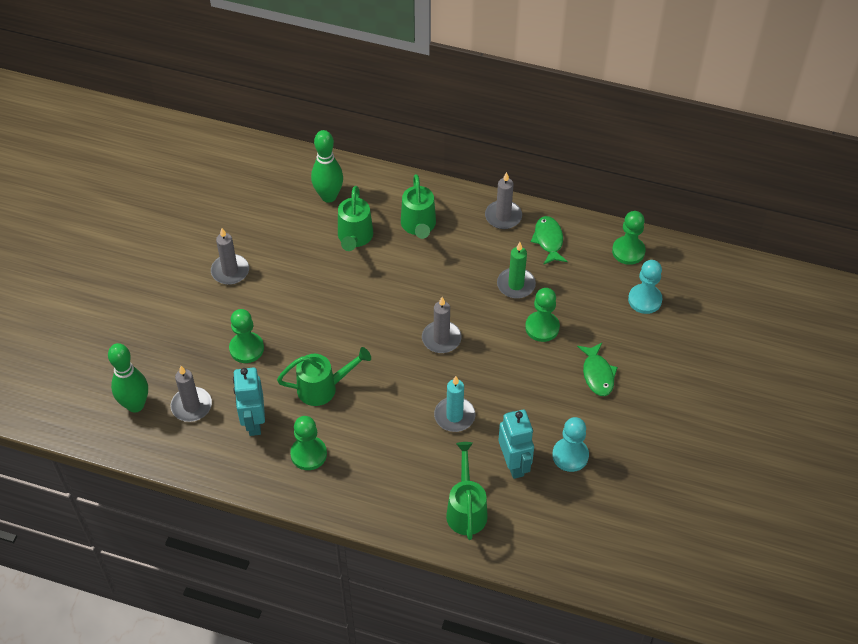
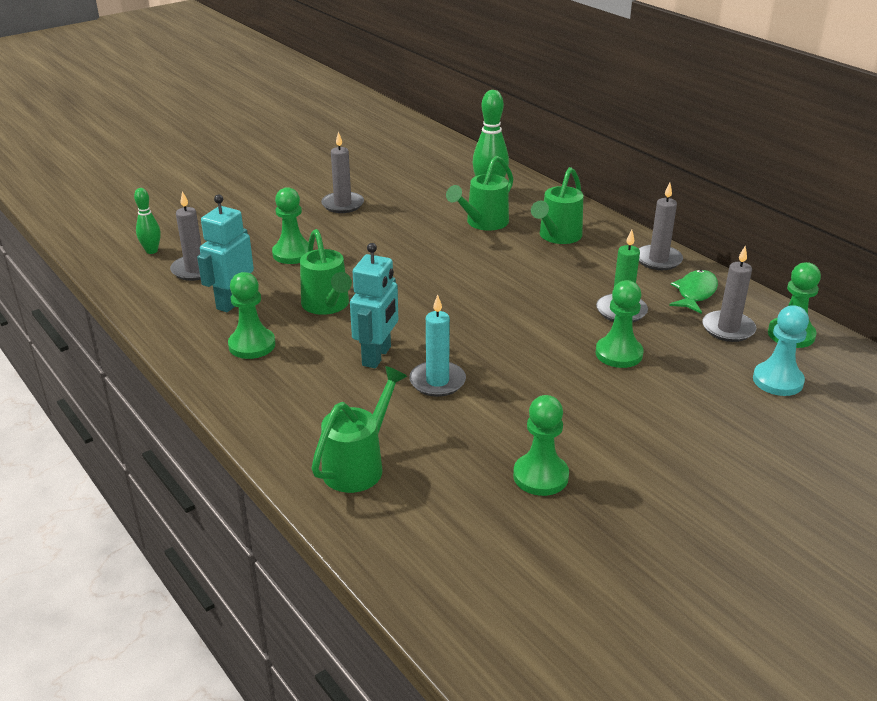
camera: 35 degrees right, 20 degrees down
green bowling pin [108,343,148,413] -> green bowling pin [134,188,161,254], size x0.59
green watering can [277,347,371,406] -> green watering can turned 45 degrees clockwise [300,229,352,315]
grey candle [422,297,462,353] -> grey candle moved to [702,246,756,342]
turquoise robot [498,410,534,479] -> turquoise robot moved to [350,243,398,368]
turquoise pawn [552,417,589,472] -> green pawn [513,395,569,496]
green fish [577,343,618,396] -> none

